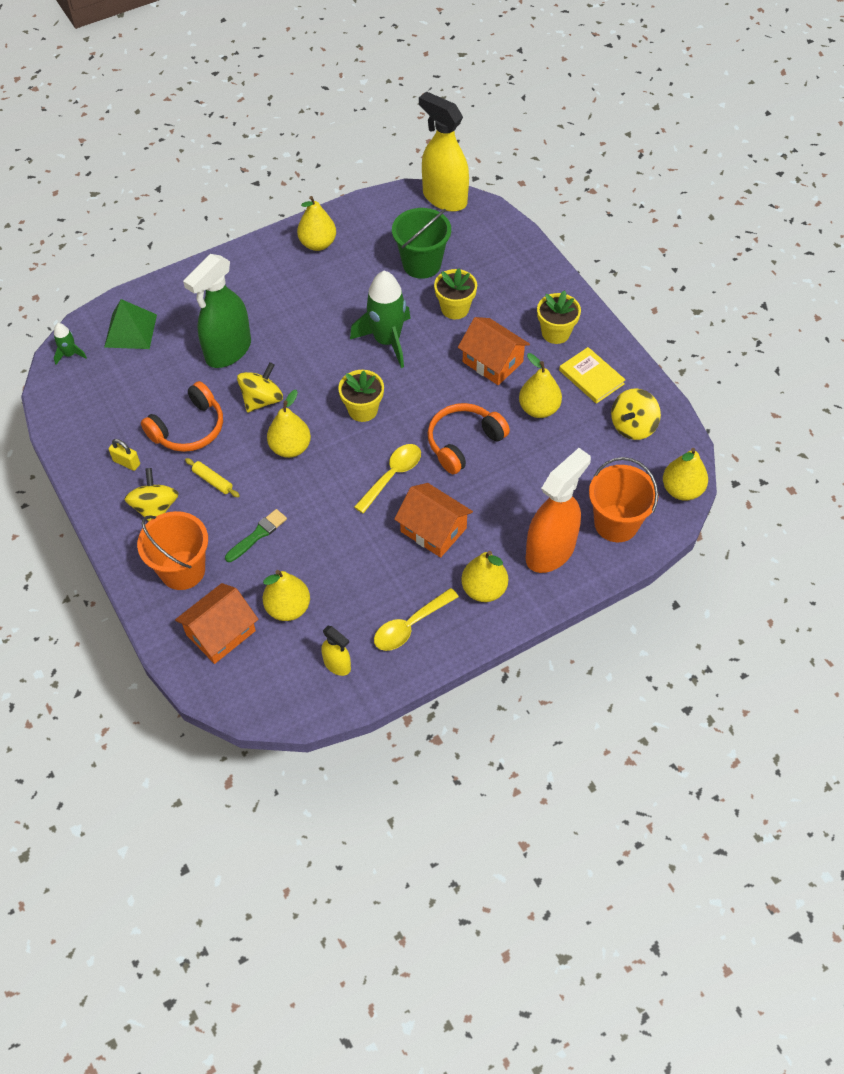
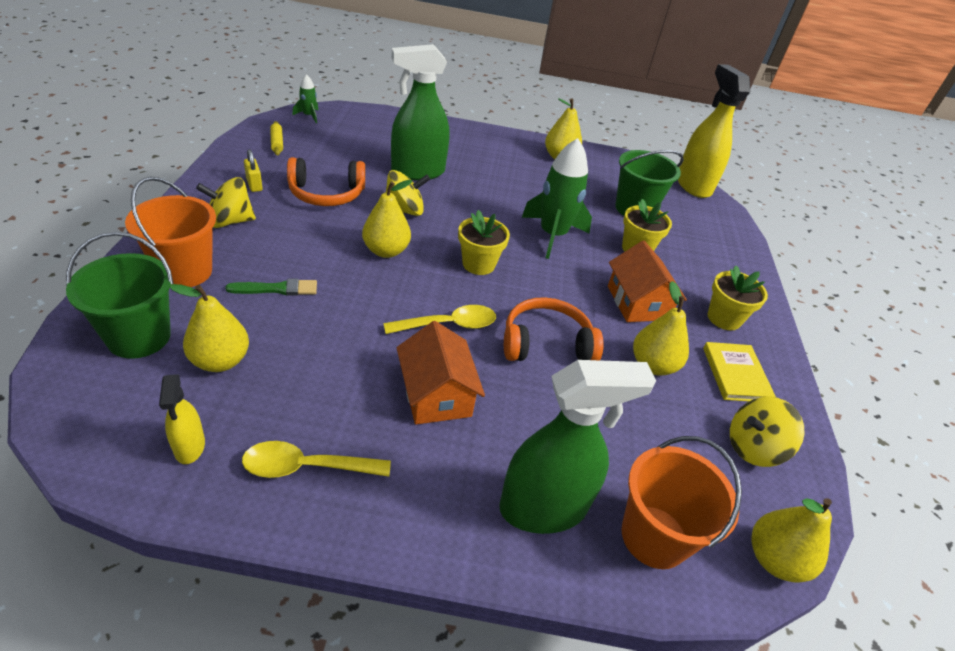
camera: 30 degrees right, 15 degrees down
green pyramid [104,299,157,349] -> none
yellow spinning top [124,468,179,521] -> yellow spinning top turned 135 degrees counterclockwise [196,177,256,228]
orange house [175,583,258,664] -> green bucket [66,232,174,359]
yellow rolling pin [185,458,240,497] -> yellow rolling pin moved to [270,121,283,156]
yellow pear [461,551,508,602] -> none
orange spray bottle [526,448,591,573] -> green spray bottle [500,360,656,534]

